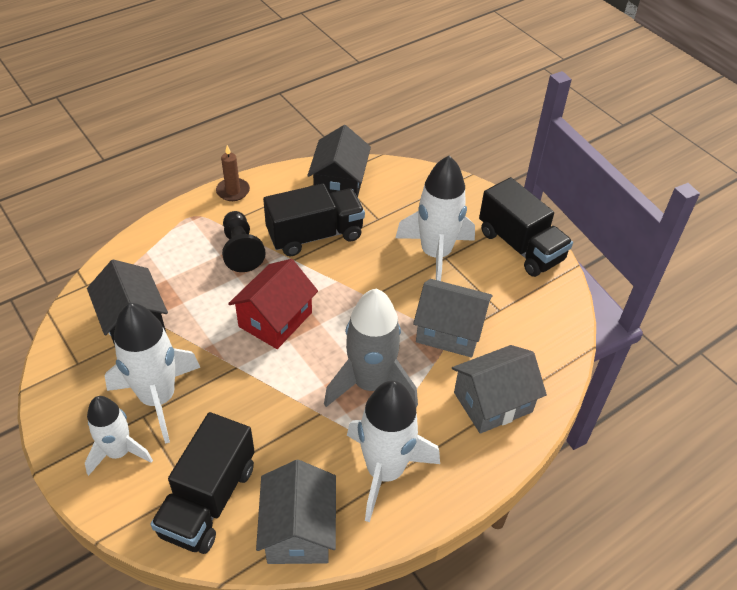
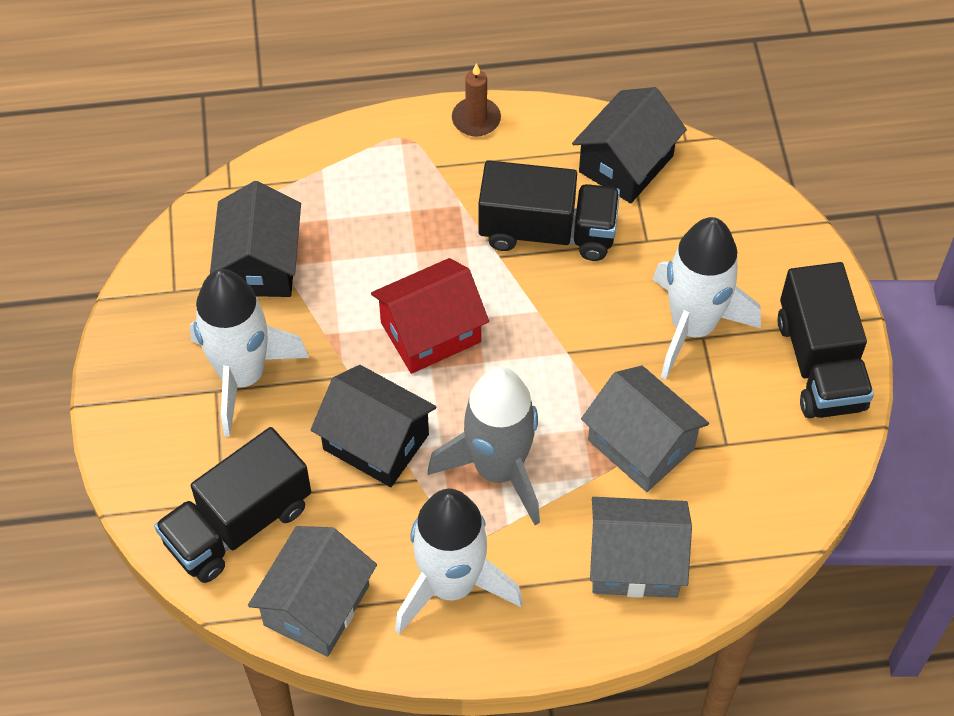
camera: 30 degrees right, 10 degrees up
white rocket [85,396,153,476] -> none
black pawn [222,211,266,272] -> none
none -> black house [311,365,436,487]

